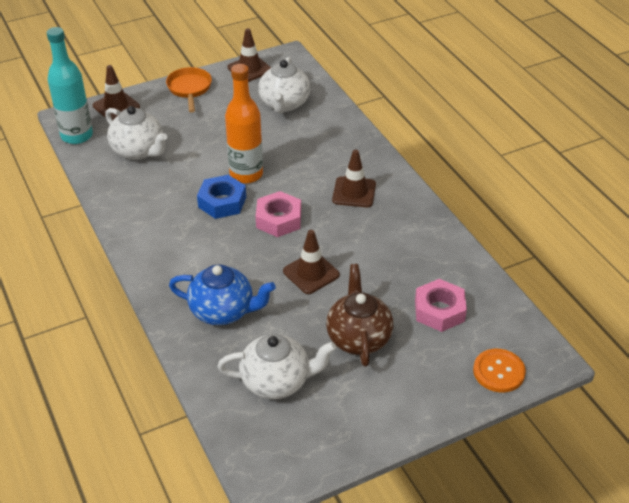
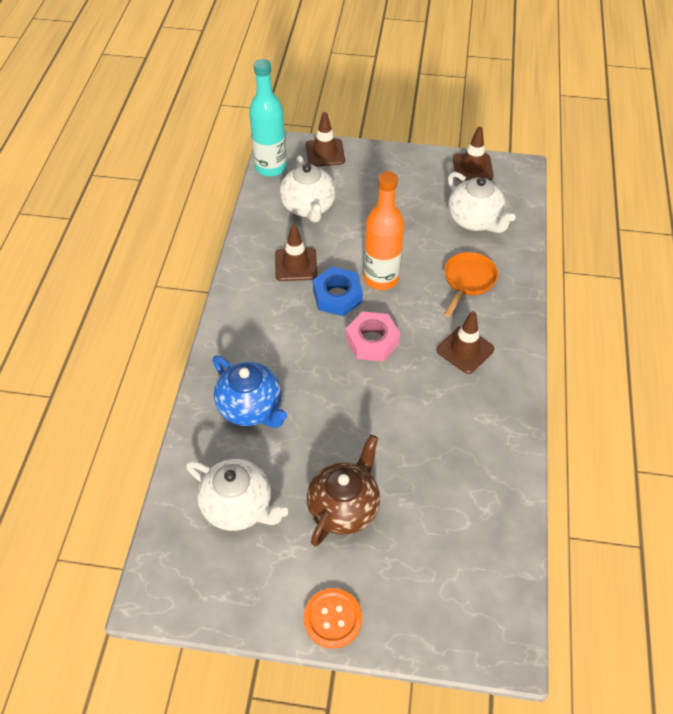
camera: 35 degrees right, 10 degrees up
orange pan [166,67,212,113] -> orange pan moved to [444,252,498,318]
white teapot [258,57,310,113] -> white teapot turned 75 degrees counterclockwise [448,172,516,233]
brown traffic cone [283,230,340,294] -> brown traffic cone moved to [275,225,317,281]
pink nut [415,279,467,332] -> none
orange button [473,349,526,393] -> orange button moved to [304,588,362,649]

